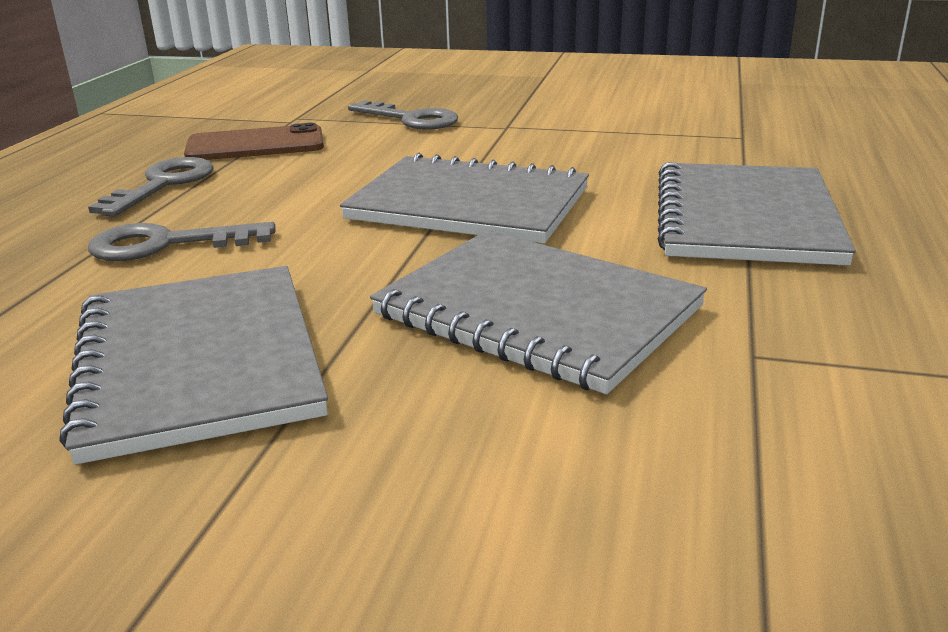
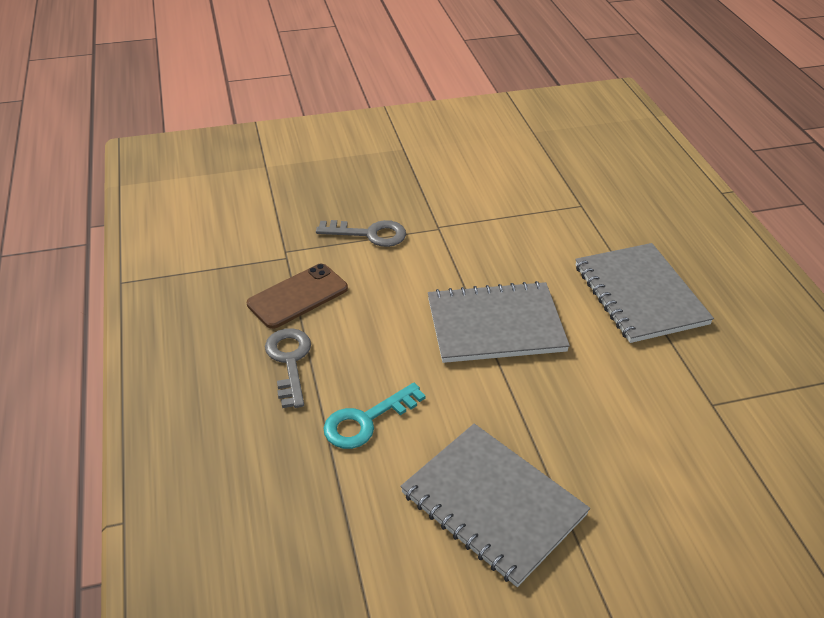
camera: 30 degrees left, 15 degrees up
grey key [88,222,275,261] -> turquoise key [324,383,426,449]
grey notebook [370,230,707,394] -> none

